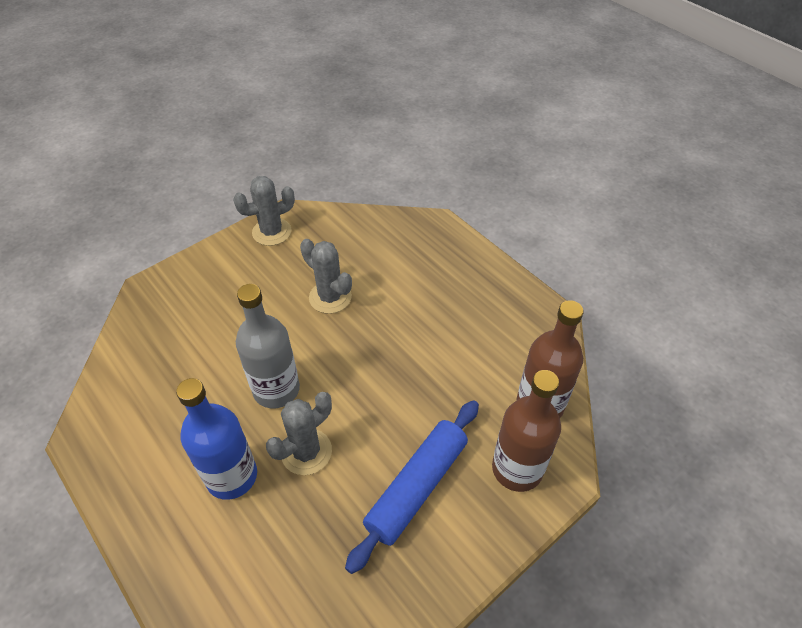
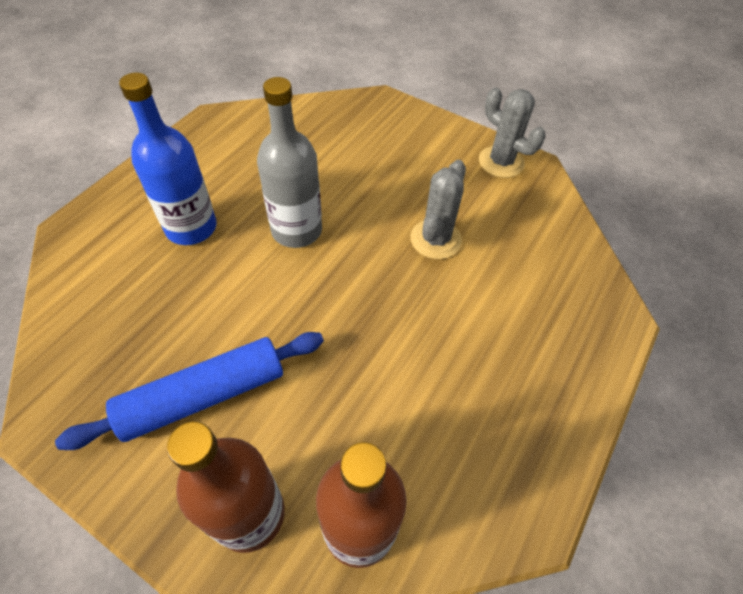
camera: 70 degrees right, 5 degrees up
grey cactus [266,392,332,475] -> none
blue rolling pin [345,400,479,574] -> blue rolling pin turned 45 degrees counterclockwise [55,332,324,450]

